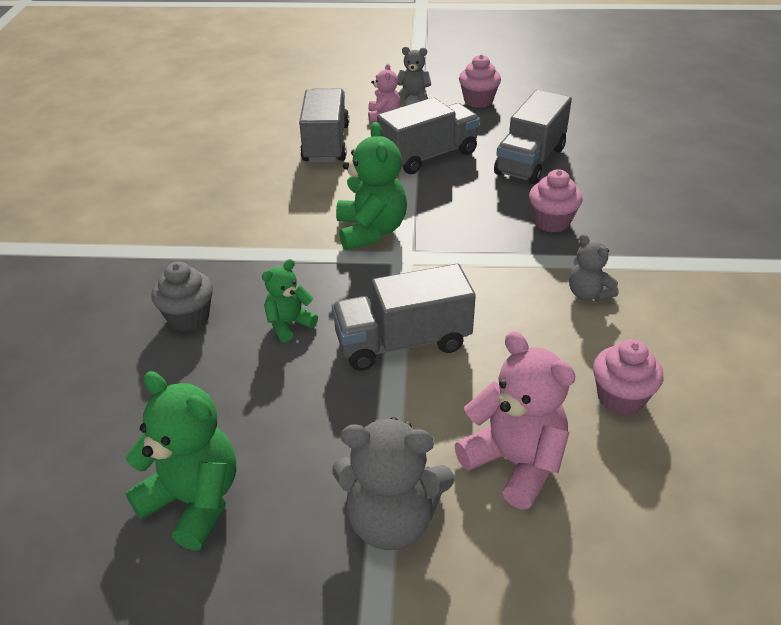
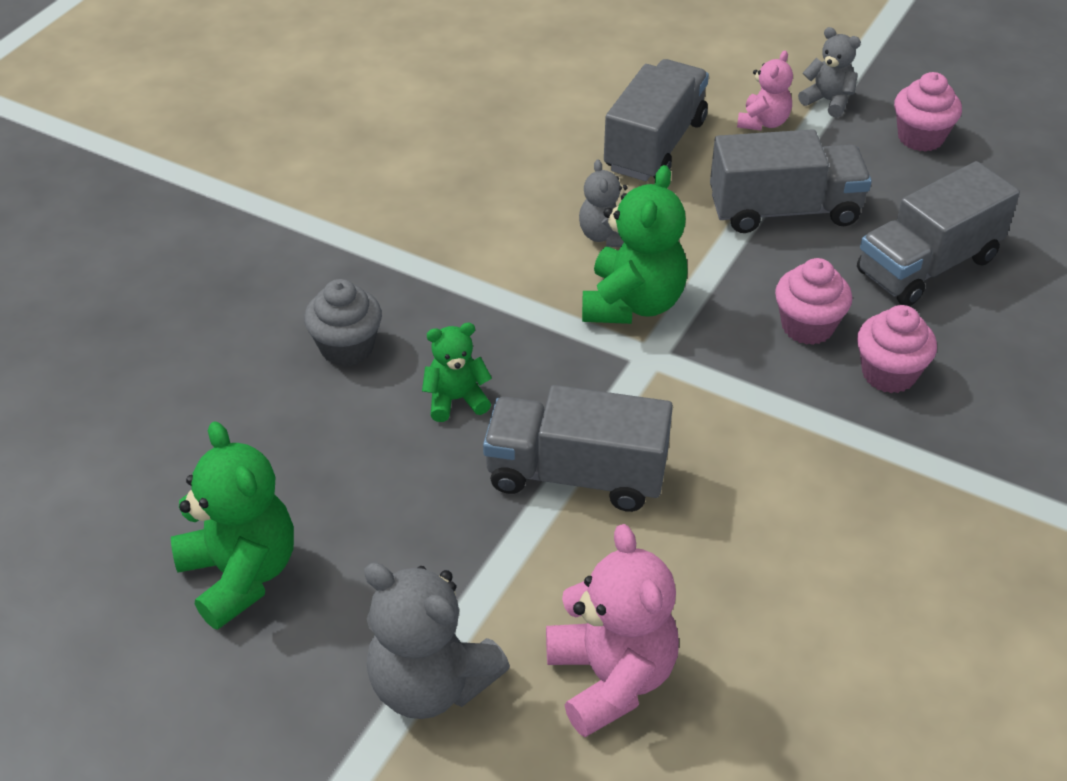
camera: 25 degrees right, 5 degrees up
grey teddy bear [569,234,619,301] -> grey teddy bear moved to [579,160,628,247]
pink cupcake [593,339,664,415] -> pink cupcake moved to [775,258,852,345]

